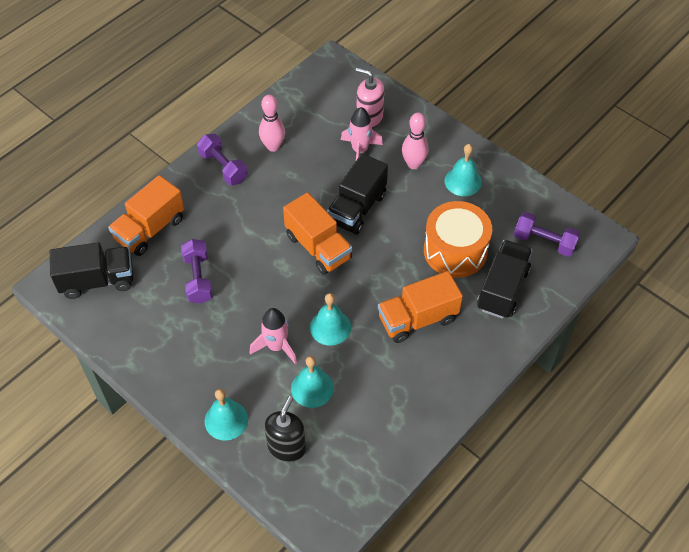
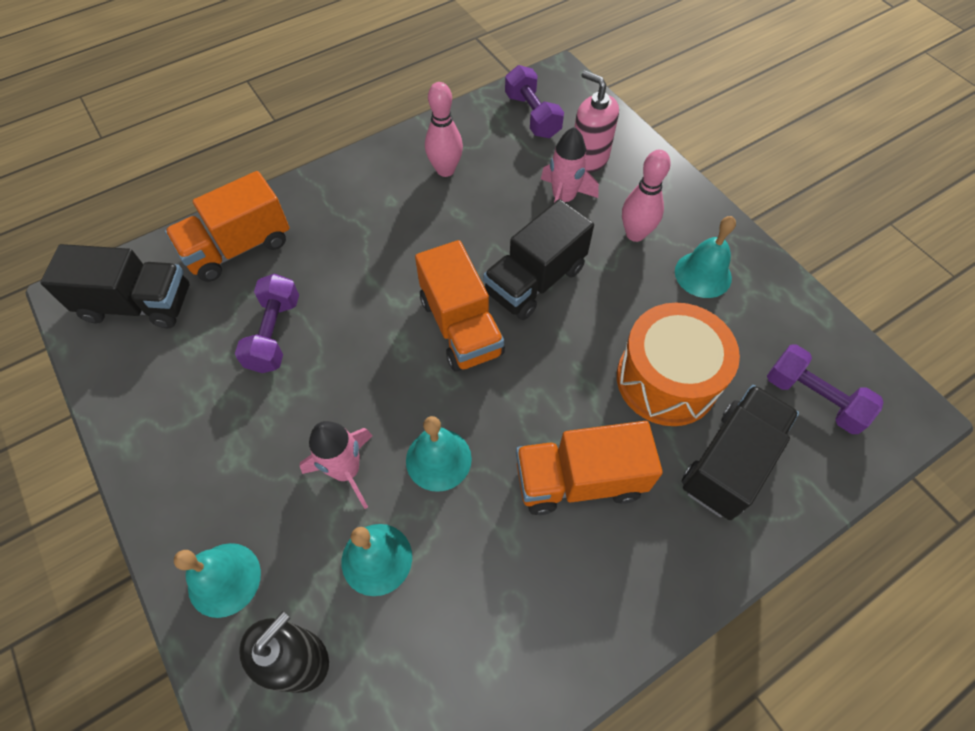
camera: 15 degrees right, 5 degrees up
purple dumbbell [197,134,248,185] -> purple dumbbell moved to [505,65,564,138]

